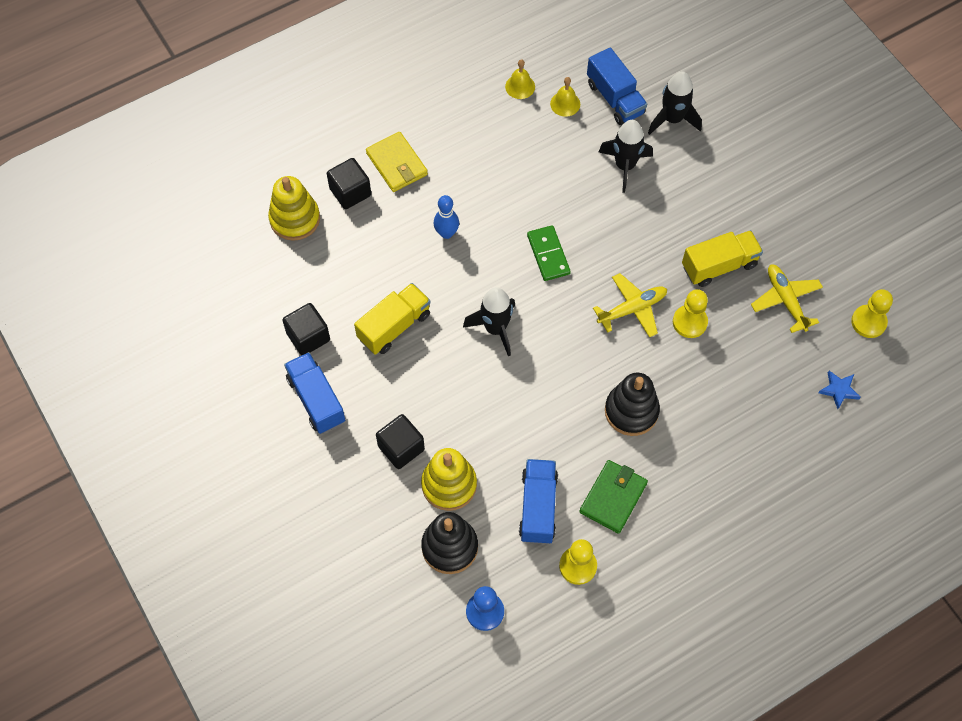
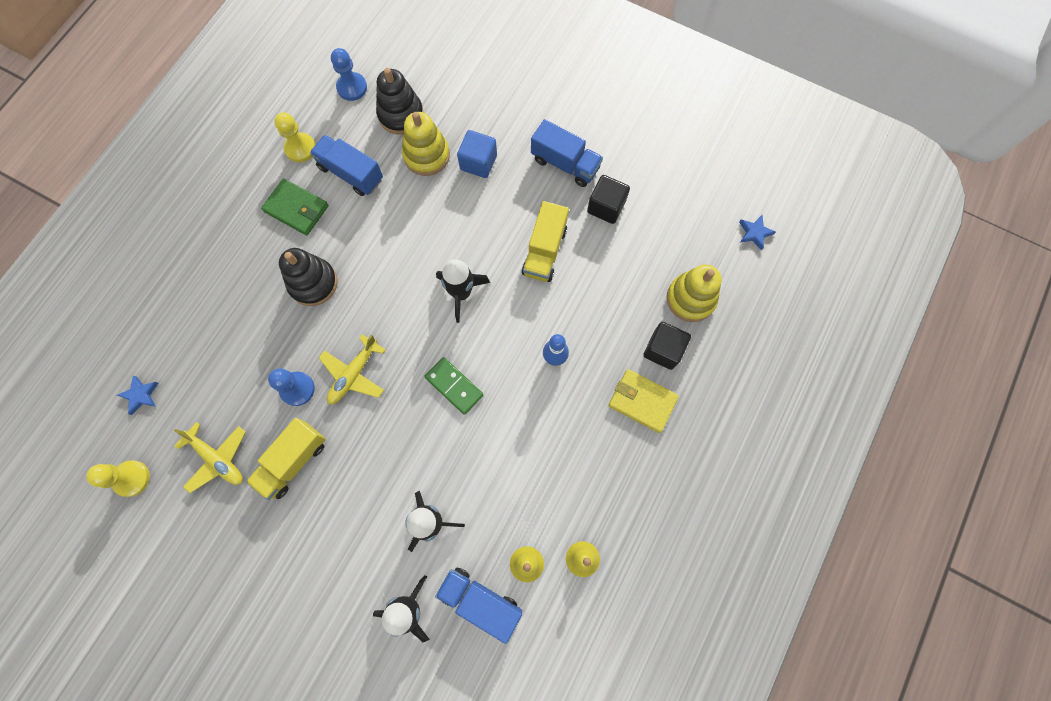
camera: 150 degrees right, 10 degrees up
black cube [376,414,425,469] -> blue cube [457,130,497,178]
blue truck [519,459,558,544] -> blue truck turned 150 degrees clockwise [310,135,383,196]
green wallet [579,460,648,534] -> green wallet turned 60 degrees counterclockwise [261,179,329,235]
yellow pawn [673,289,708,338] -> blue pawn [268,368,315,406]
none -> blue star [739,215,776,250]

